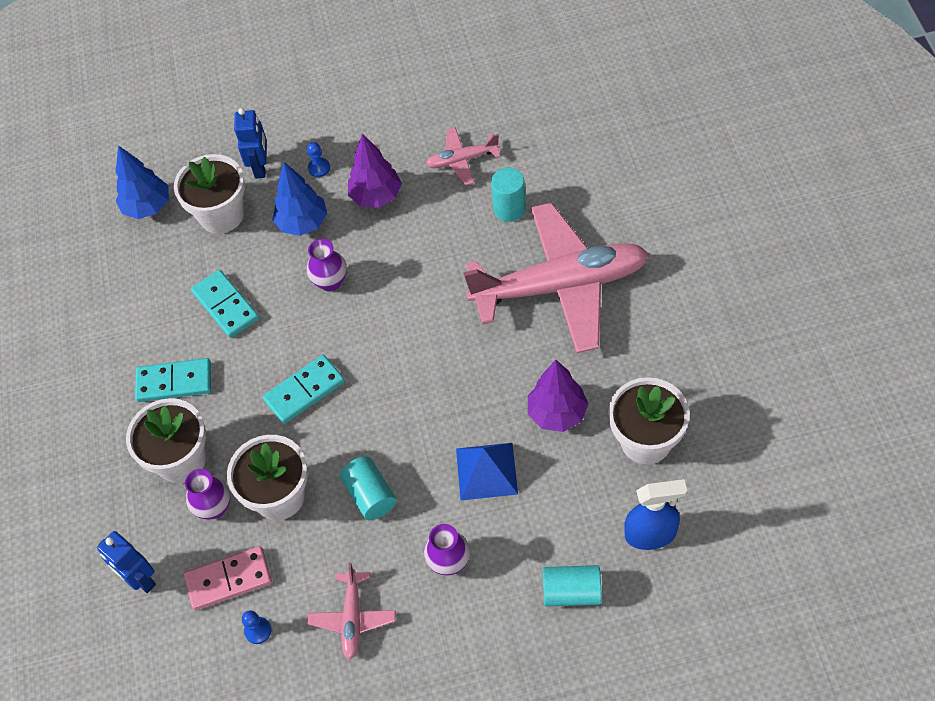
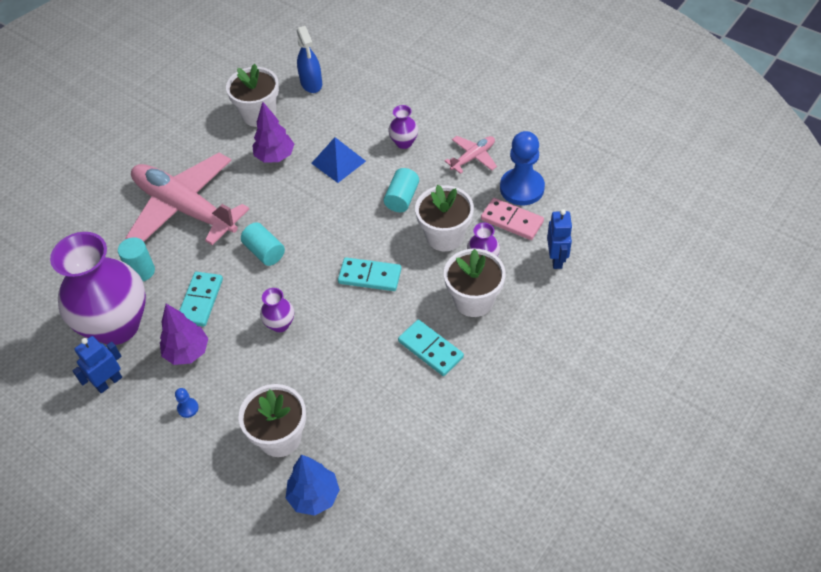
camera: 135 degrees left, 5 degrees down
turquoise domino [191,270,259,338] -> turquoise domino moved to [179,272,223,327]
blue robot [234,108,267,179] -> blue robot moved to [72,336,122,393]
blue pawn [242,610,271,644] -> blue pawn [500,131,545,205], size x2.45
blue tree [272,162,327,236] -> none
pink plane [426,127,501,185] -> purple vase [50,232,146,345]
turquoise cylinder [543,565,602,607] -> turquoise cylinder moved to [241,222,285,266]
blue spray bottle [624,479,687,550] -> blue spray bottle turned 150 degrees counterclockwise [297,26,322,93]

